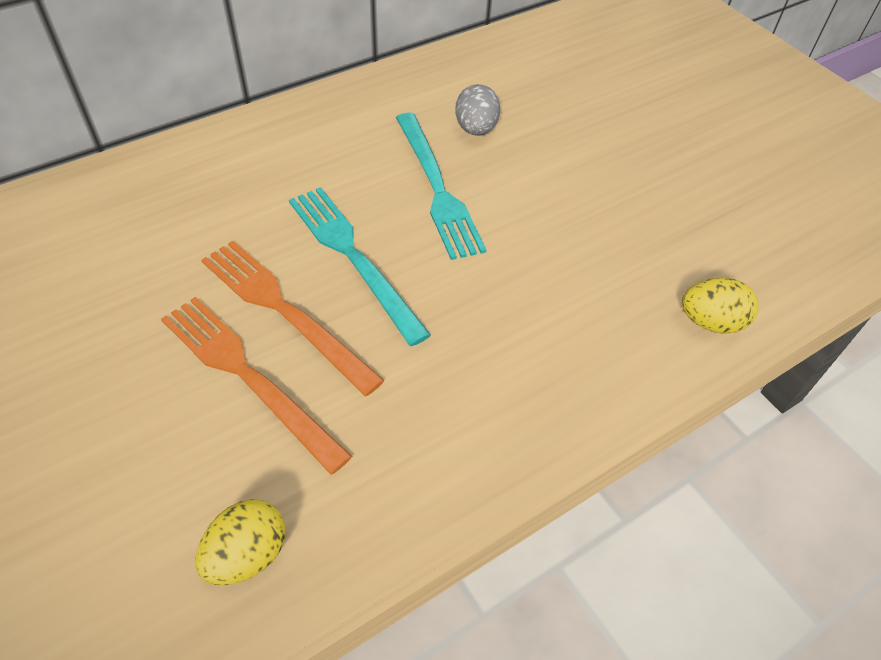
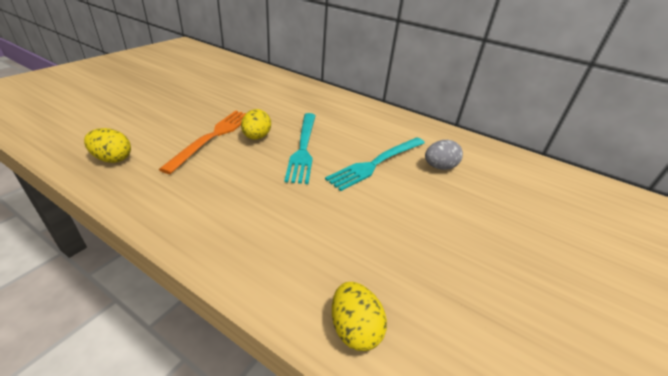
camera: 65 degrees right, 15 degrees down
orange fork [201,241,384,396] -> yellow egg [241,109,271,140]
turquoise fork [289,187,431,346] -> turquoise fork turned 150 degrees clockwise [284,113,316,184]

